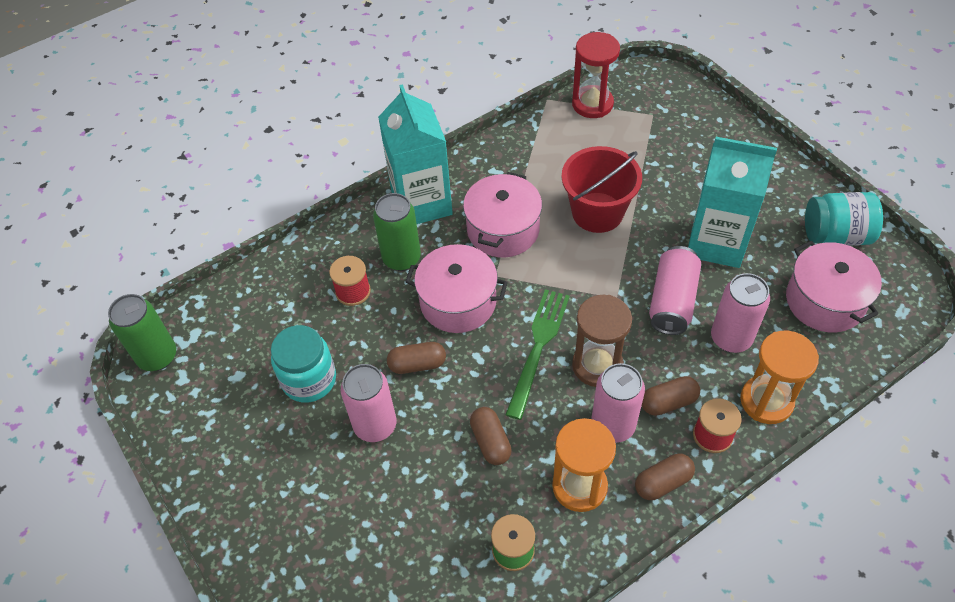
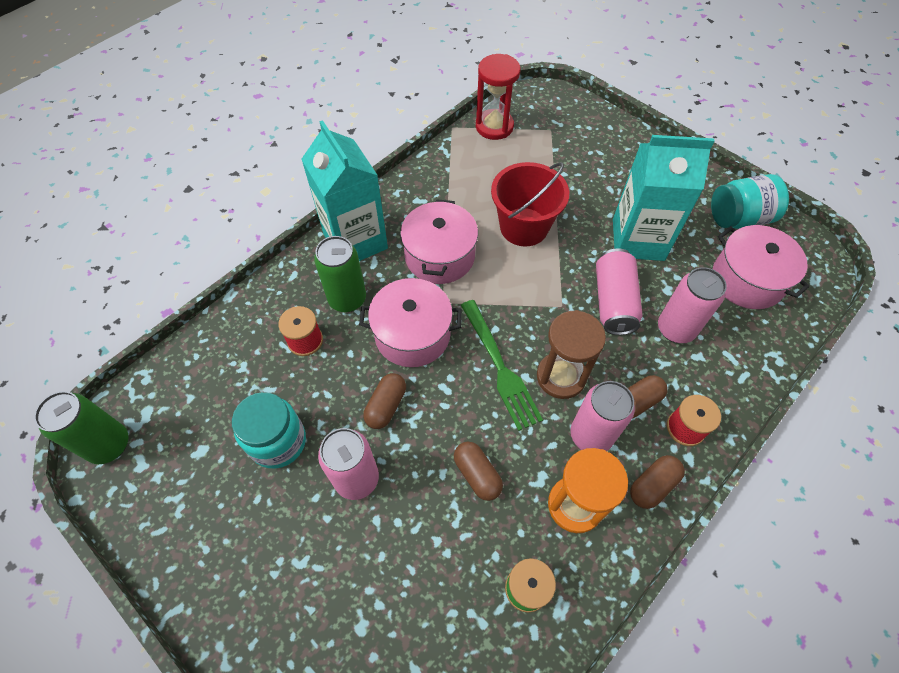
camera: 15 degrees left, 5 degrees up
brown capsule [387,342,446,374] -> brown capsule turned 45 degrees counterclockwise [363,373,406,429]
green fork [505,289,570,420] -> green fork turned 150 degrees clockwise [461,300,543,431]
orange hourglass [740,330,819,424] -> none

